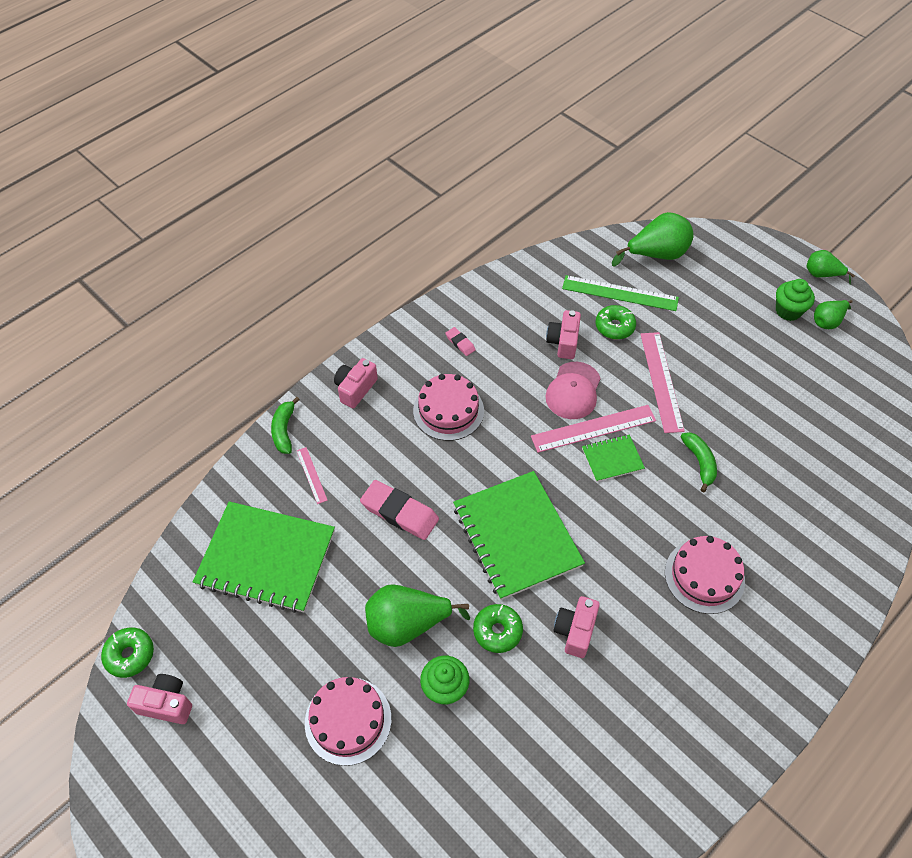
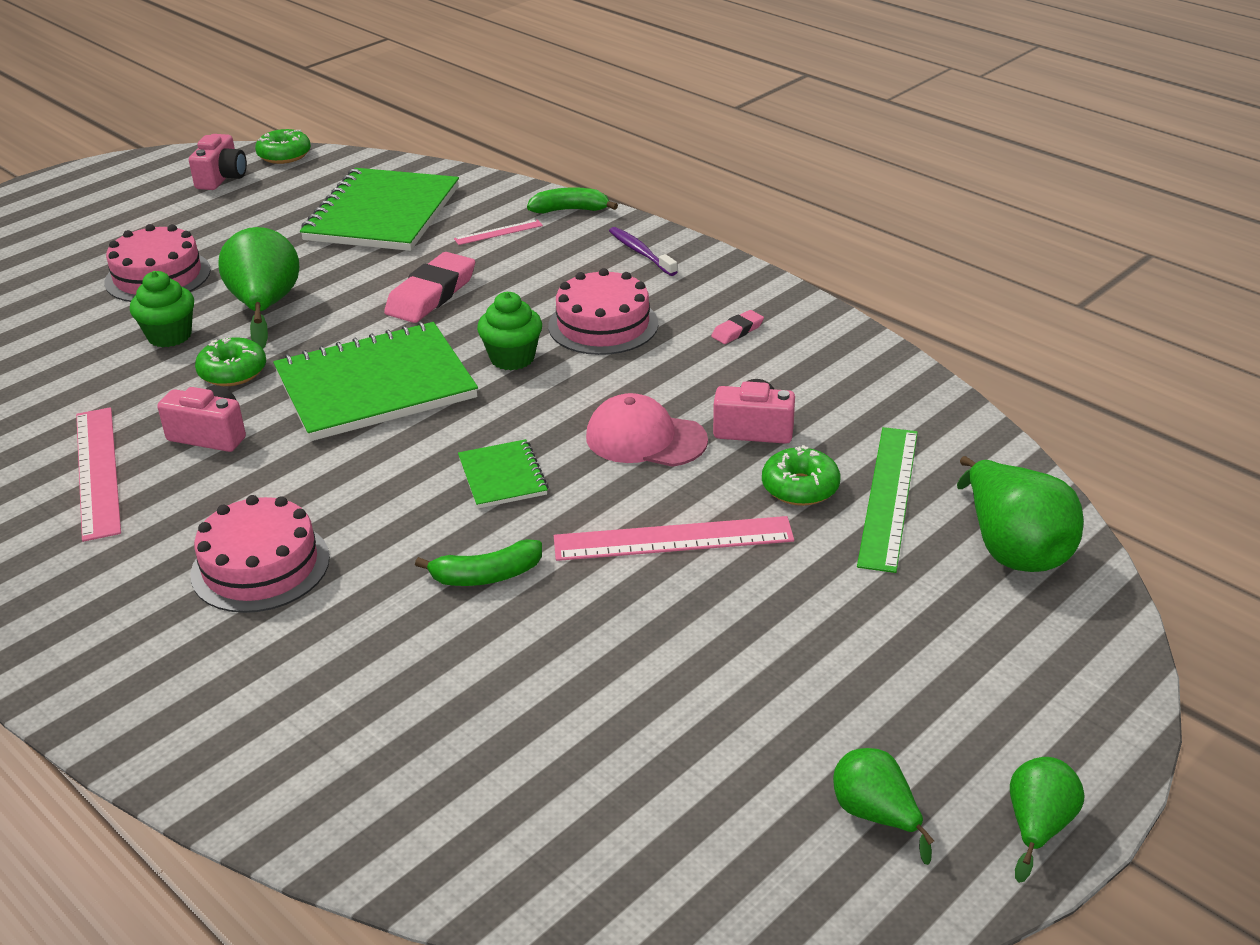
camera: 90 degrees right, 20 degrees down
pink camera [334,358,378,408] -> purple toothbrush [609,227,677,276]
pink ruler [531,405,656,453] -> pink ruler moved to [76,407,121,542]
green cupcake [776,279,815,321] -> green cupcake moved to [477,292,542,370]

